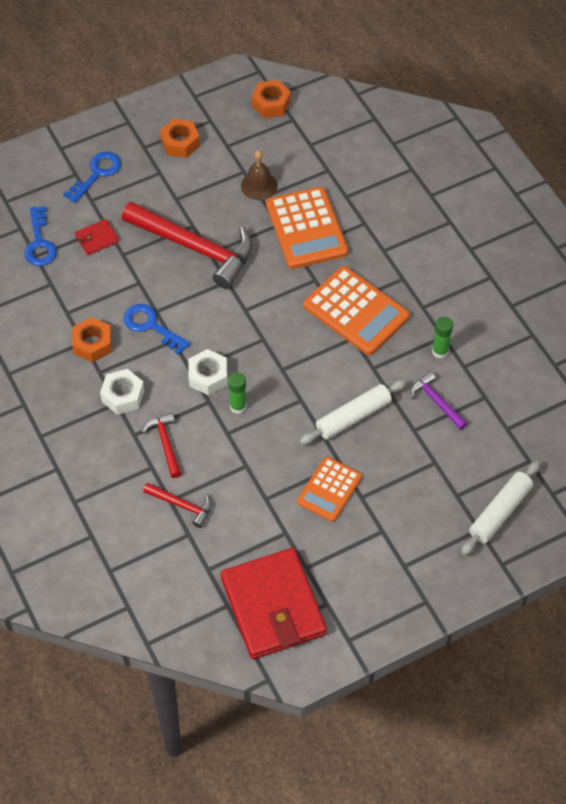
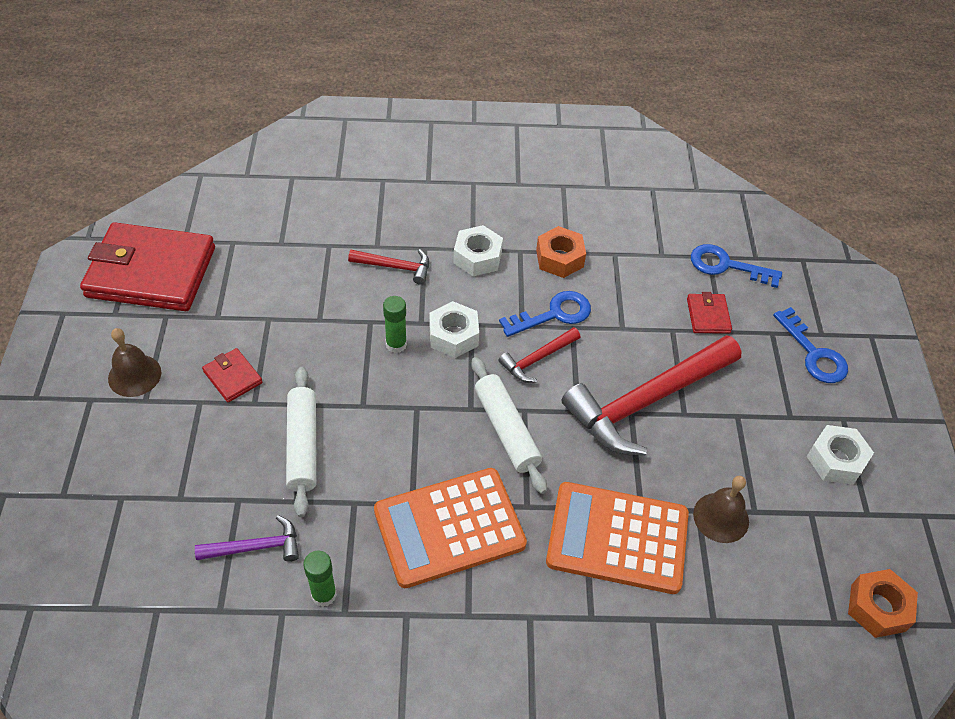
camera: 115 degrees right, 5 degrees down
red hammer [143,483,212,528] -> red hammer moved to [498,327,580,383]
orange nut [160,119,200,158] -> white nut [807,425,874,485]
orange calculator [297,457,362,522] -> red wallet [202,348,262,402]
white rolling pin [461,460,541,556] -> white rolling pin moved to [471,357,547,494]
none -> brown bell [108,328,161,397]

